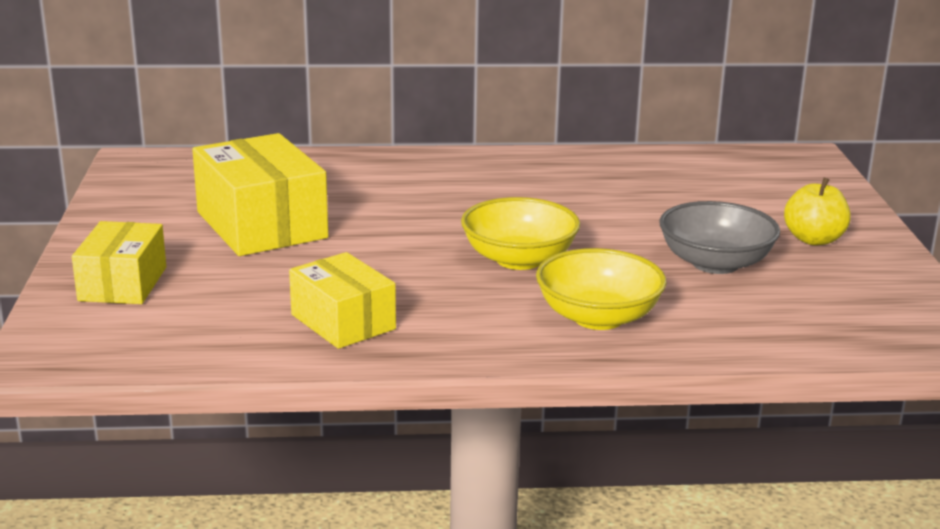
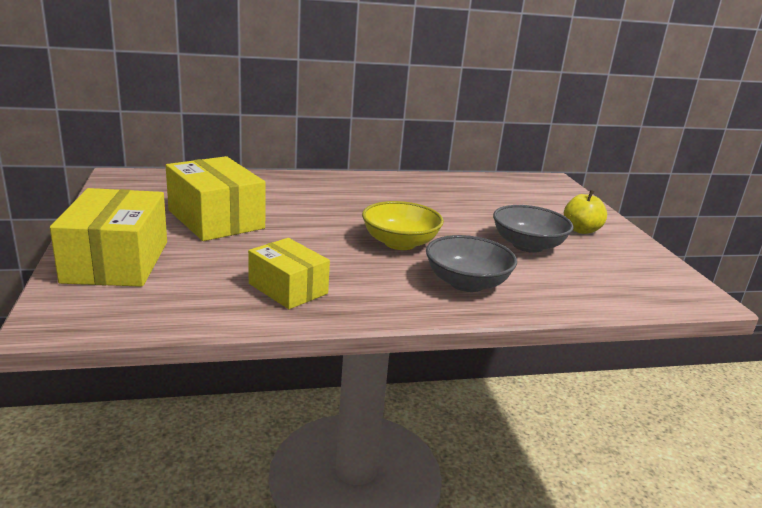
camera: 10 degrees left, 0 degrees up
yellow box [72,221,166,304] -> yellow box [50,188,167,287], size x1.59
yellow bowl [536,248,666,330] -> grey bowl [426,235,517,292]

